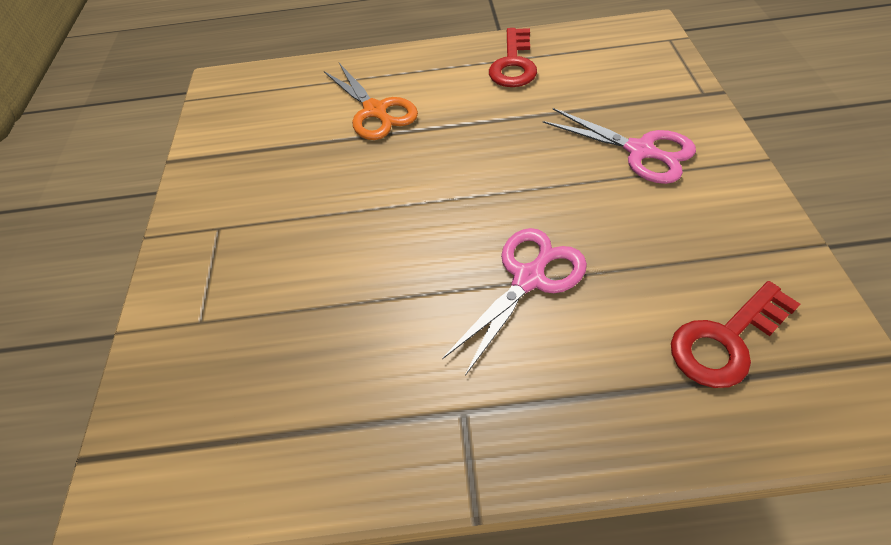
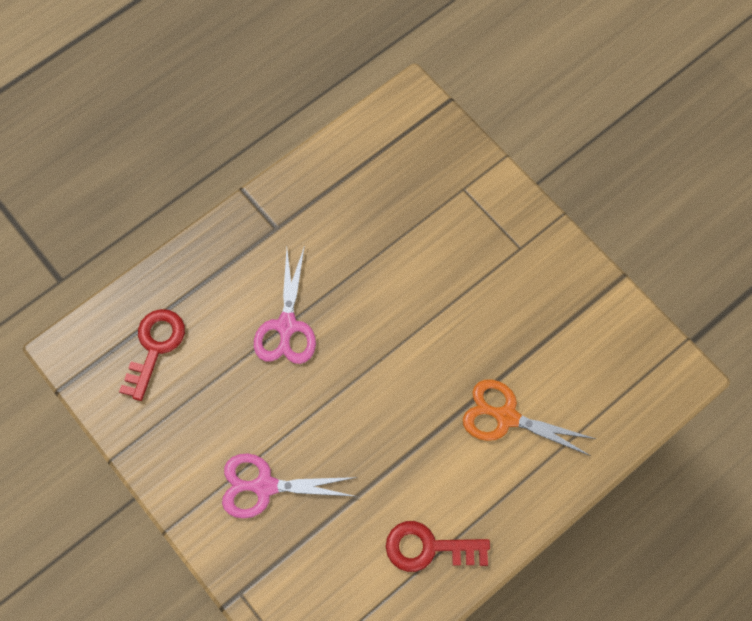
camera: 140 degrees right, 15 degrees up
red key [489,28,537,87] -> red key turned 60 degrees counterclockwise [386,521,490,572]

